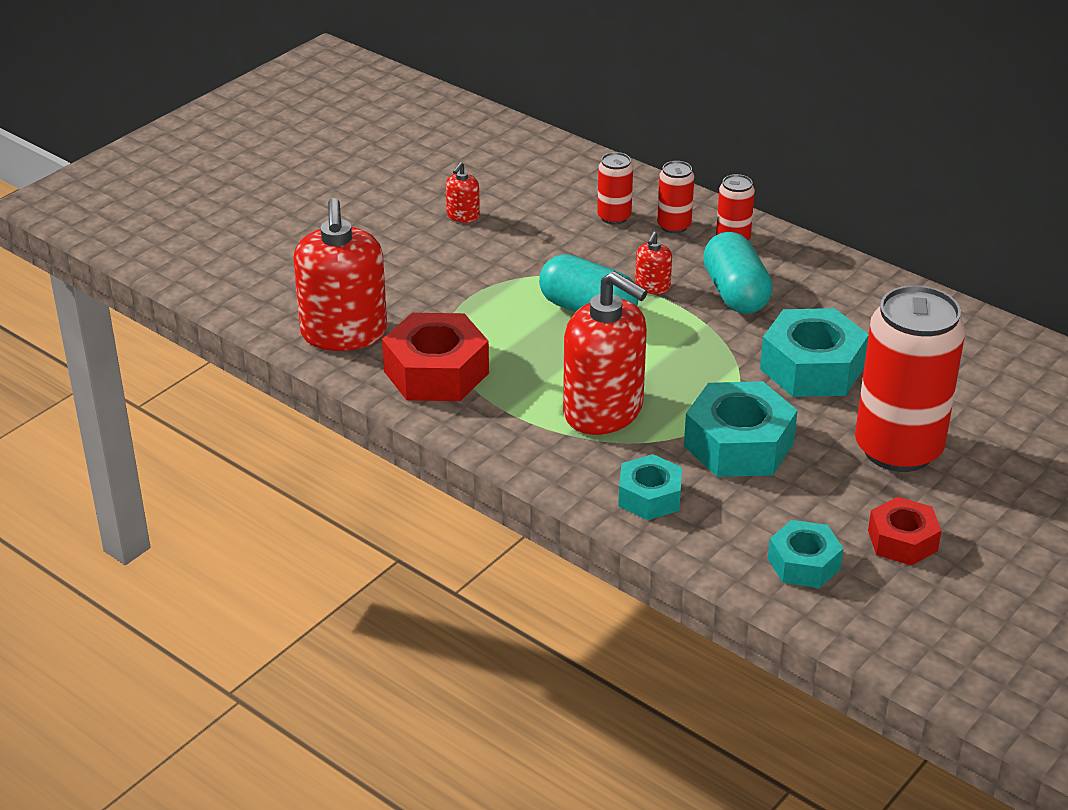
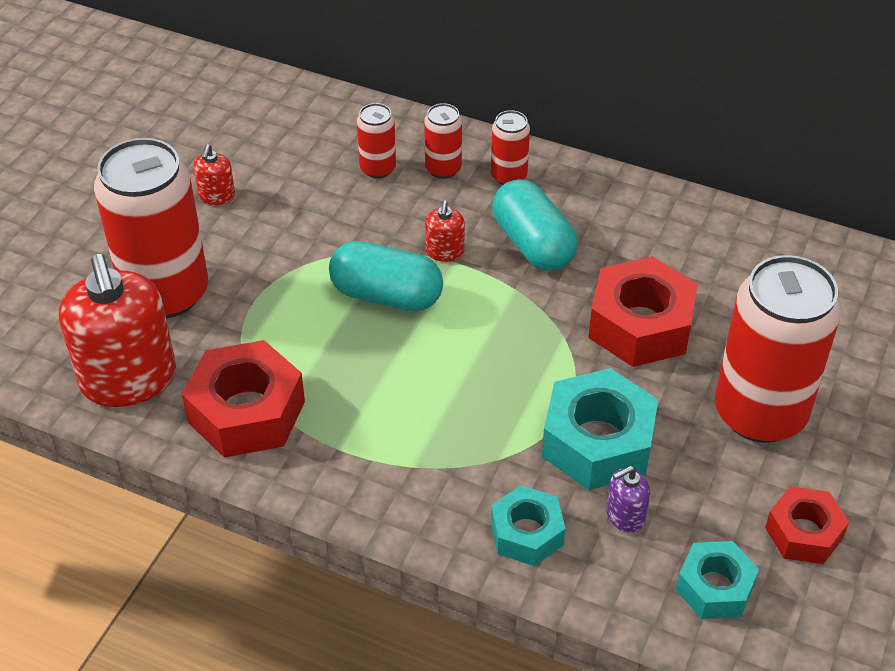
camera: 15 degrees left, 10 degrees up
red soap dispenser [563,271,648,435] -> none
turquoise nut [760,308,869,397] -> red nut [588,257,698,367]
none -> red can [94,138,208,318]
none -> purple soap dispenser [606,466,650,533]

